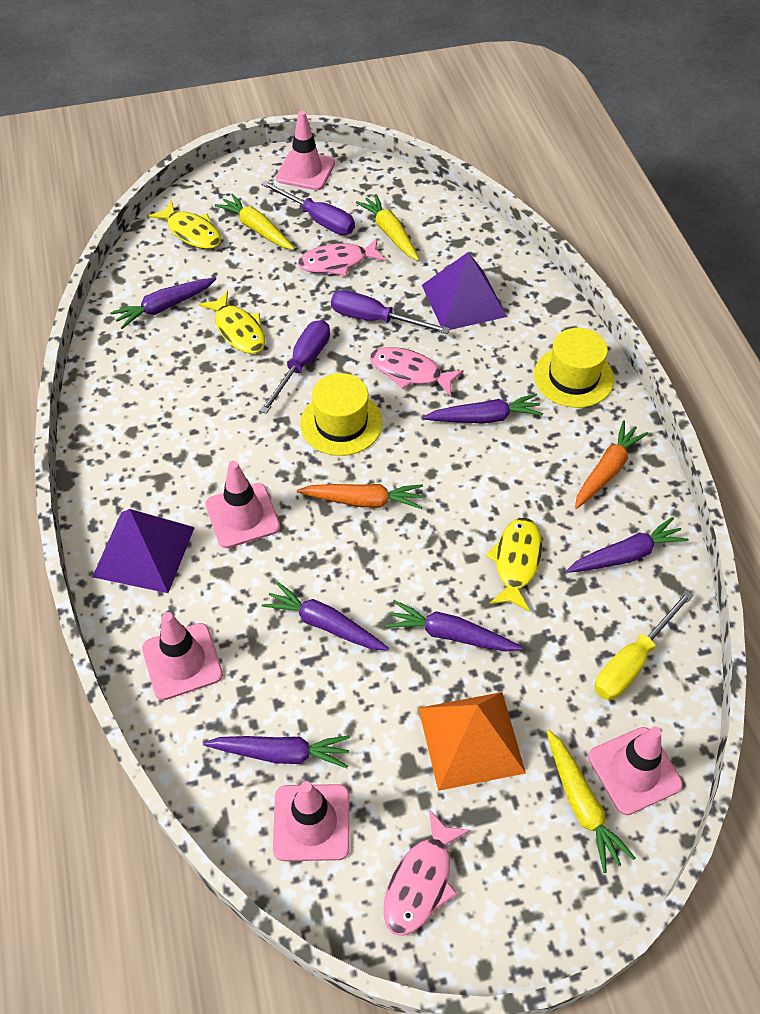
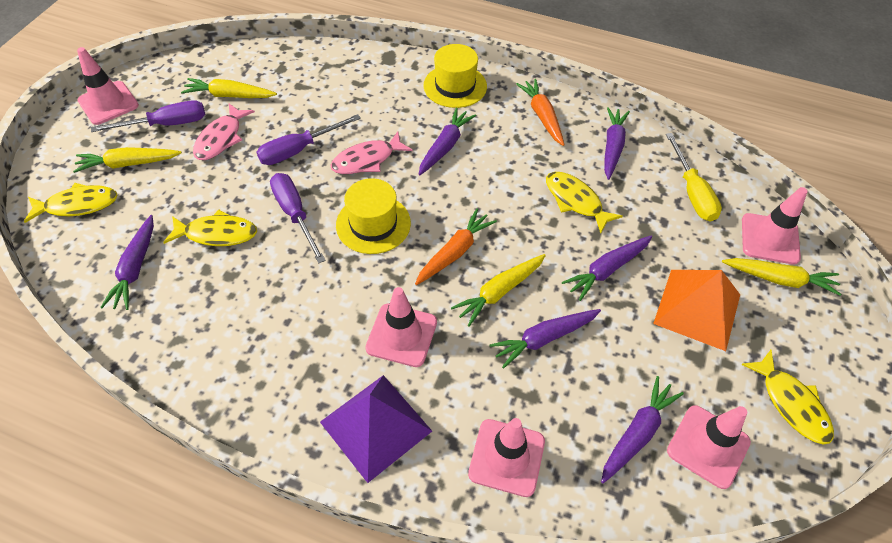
camera: 55 degrees left, 0 degrees up
pink fish [384,809,471,936] -> yellow fish [741,350,834,444]
purple pyramid [422,252,507,330] -> none
none -> yellow carrot [451,254,546,327]

